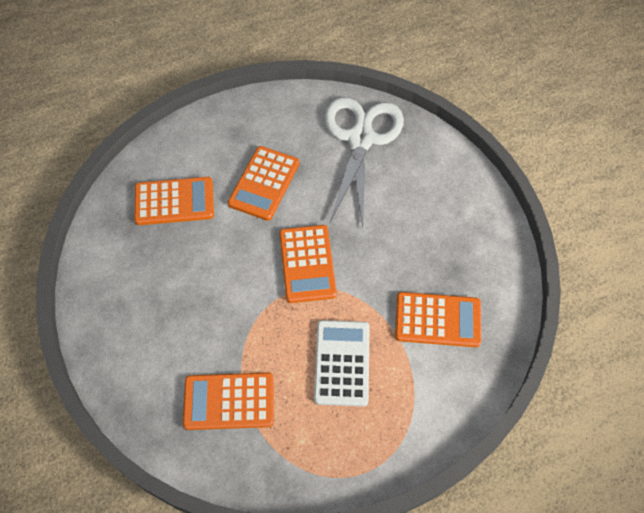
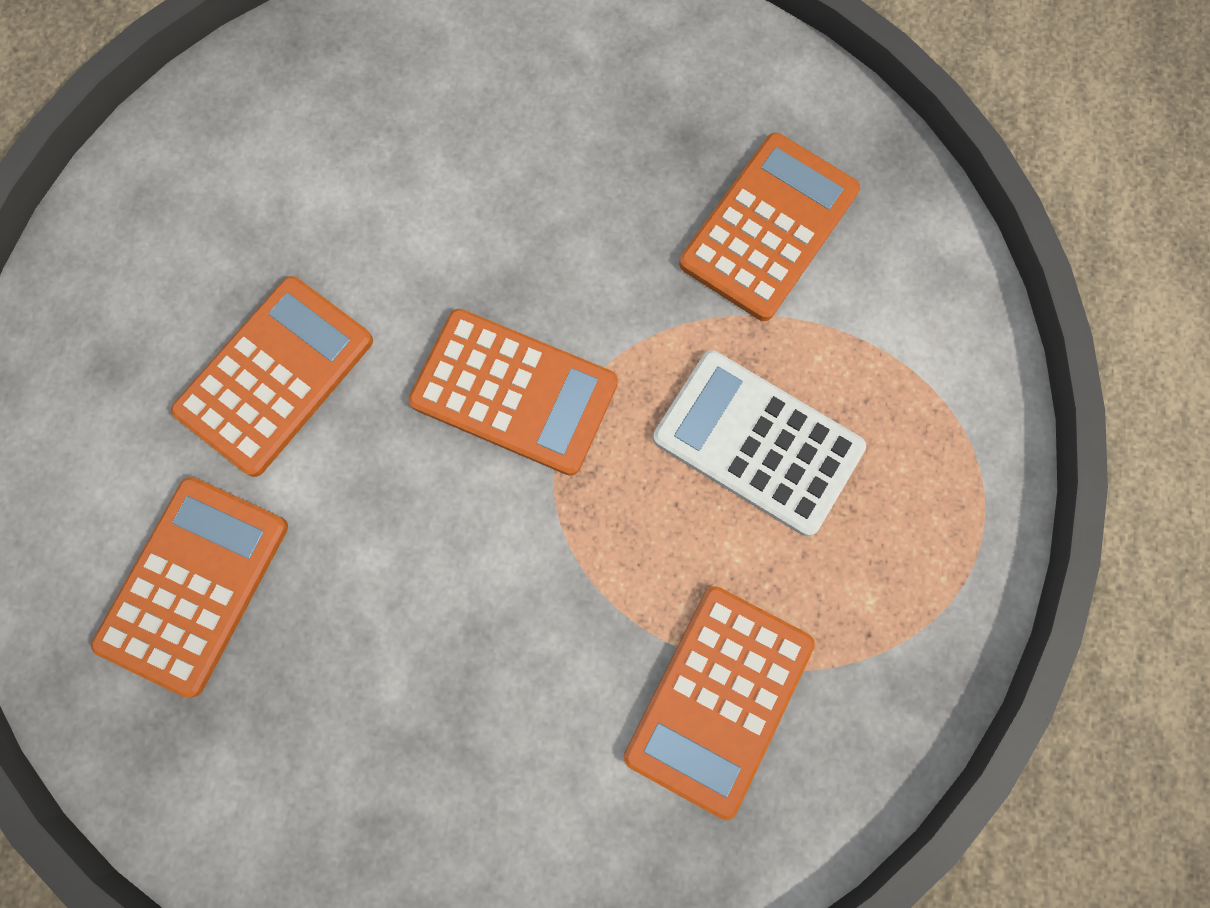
camera: 60 degrees left, 15 degrees up
orange calculator [228,146,299,221] -> orange calculator turned 105 degrees counterclockwise [171,276,373,477]
white scissors [325,97,404,226] -> none

